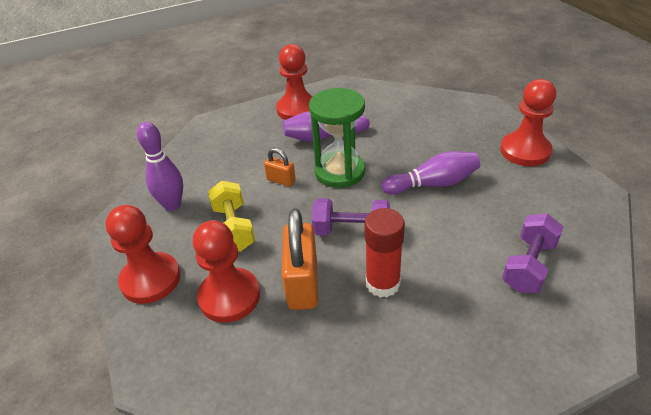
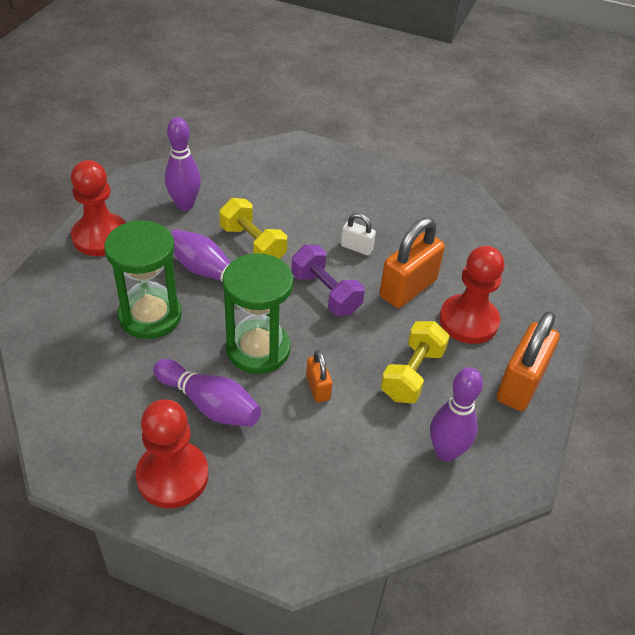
camera: 140 degrees left, 5 degrees up
red pawn [105,205,180,304] -> orange padlock [497,311,560,411]
red glue stick [365,208,405,298] -> white padlock [341,213,376,255]
purple dumbbell [502,214,564,293] -> none
none -> green hourglass [104,220,182,339]
none -> purple bowling pin [165,117,201,211]
none -> yellow dumbbell [219,198,287,259]

